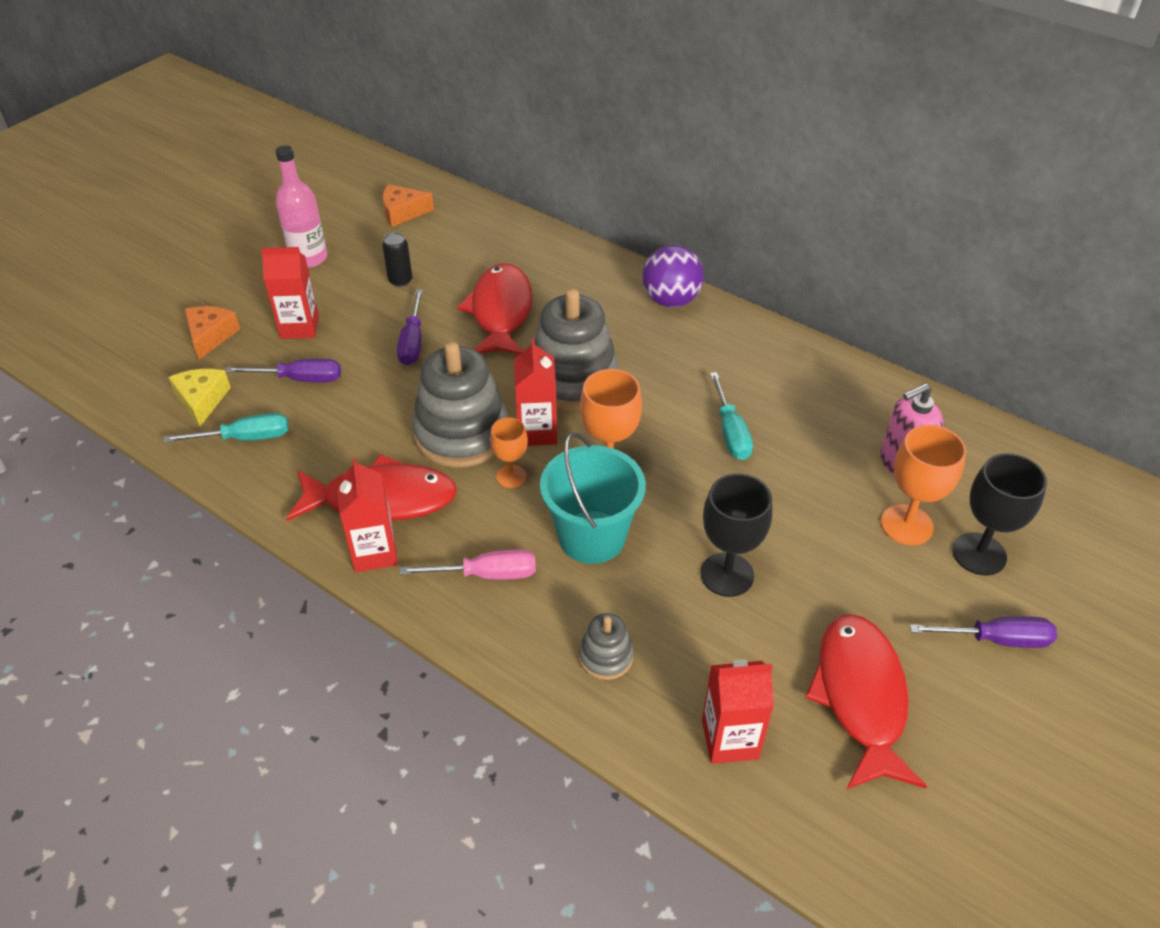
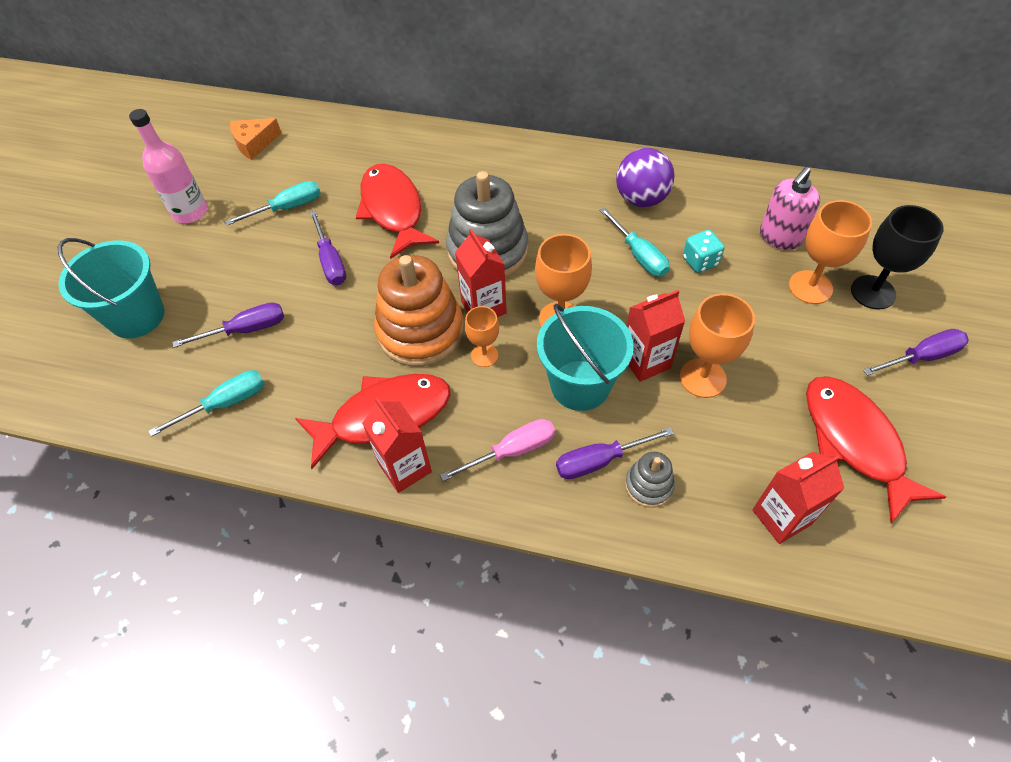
camera: 20 degrees left, 10 degrees up
yellow cheese [168,369,231,427] -> none
orange cheese [185,306,240,359] -> turquoise bucket [58,238,164,339]
red carton [261,247,319,339] -> red carton moved to [627,290,685,382]
black can [382,232,412,287] -> turquoise screwdriver [225,181,321,225]
grey stacking toy [412,342,508,468] -> orange stacking toy [374,255,464,367]
purple ball [642,245,704,307] -> purple ball moved to [616,148,675,207]
black goblet [700,474,773,597] -> orange goblet [680,294,755,398]
none -> purple screwdriver [556,427,674,479]
none -> turquoise dice [683,230,725,273]

